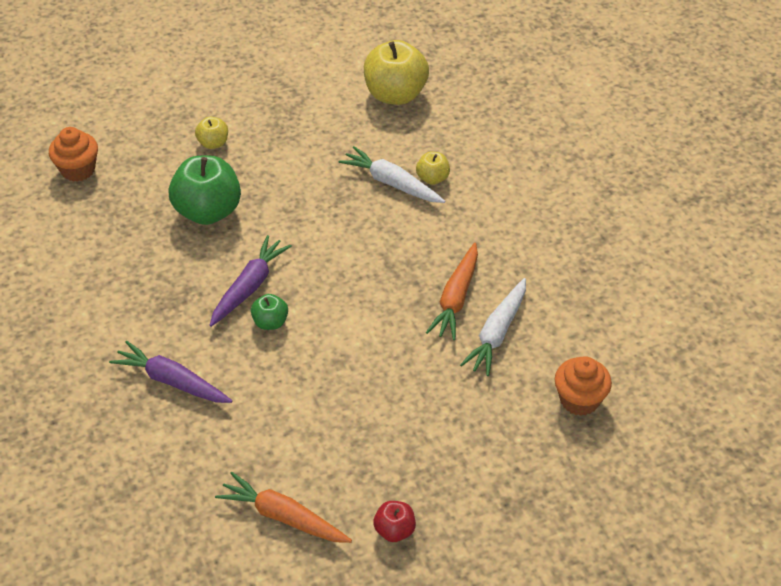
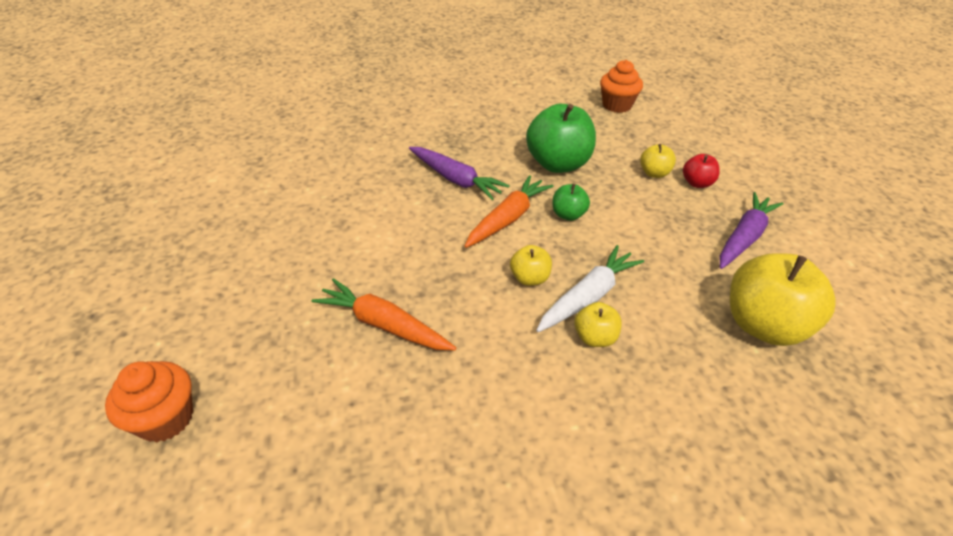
camera: 100 degrees right, 5 degrees down
purple carrot [109,340,233,403] -> purple carrot moved to [720,192,783,269]
orange carrot [215,472,352,543] -> orange carrot moved to [465,175,554,248]
green apple [251,294,288,330] -> green apple moved to [552,184,590,221]
red apple [373,501,416,542] -> red apple moved to [683,154,720,188]
white carrot [460,278,526,376] -> none
none -> yellow apple [510,245,552,286]

